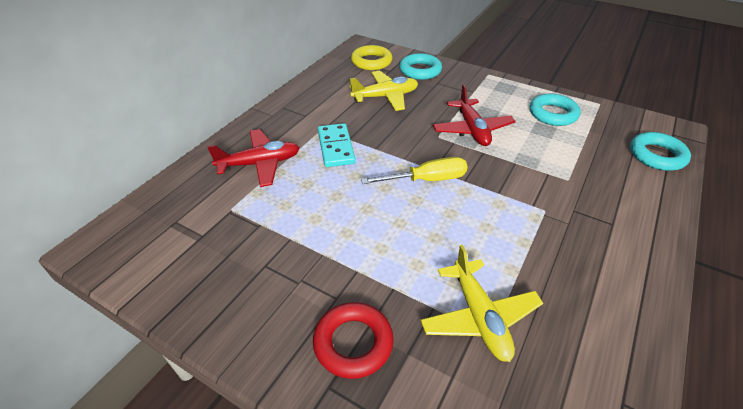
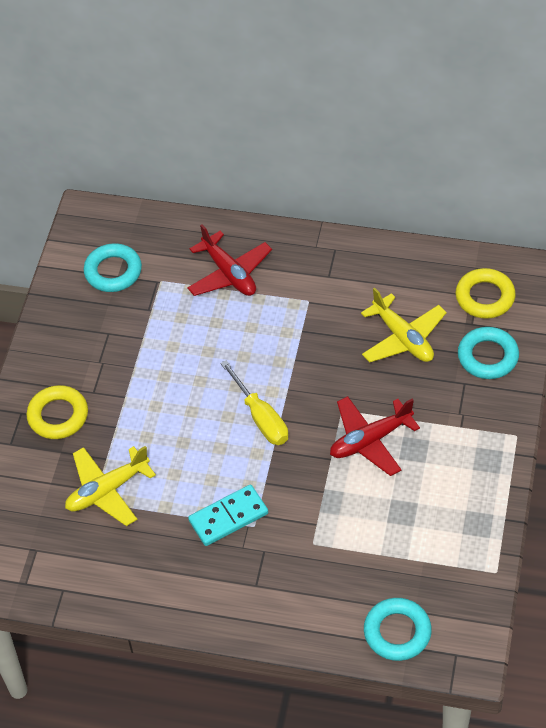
camera: 75 degrees right, 10 degrees up
red ring [313,302,394,379] -> yellow ring [26,385,88,439]
turquoise domino [318,123,356,167] -> turquoise domino moved to [188,485,268,546]
turquoise ring [530,94,581,126] -> turquoise ring moved to [84,243,142,292]

